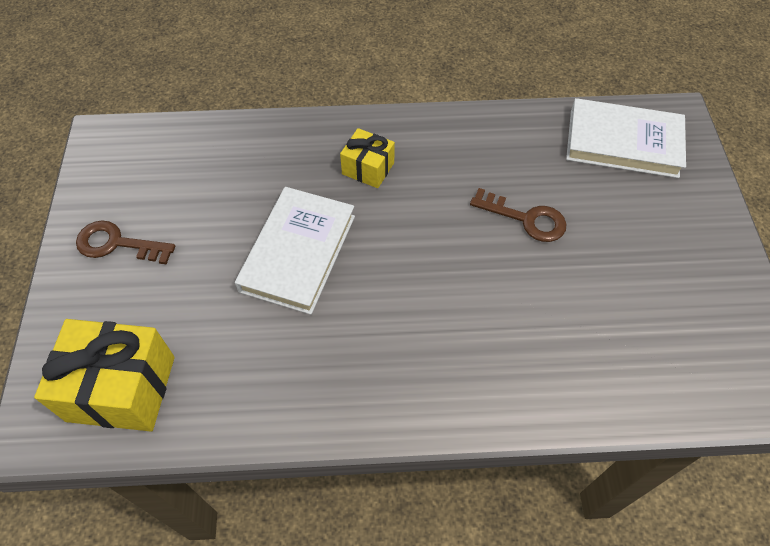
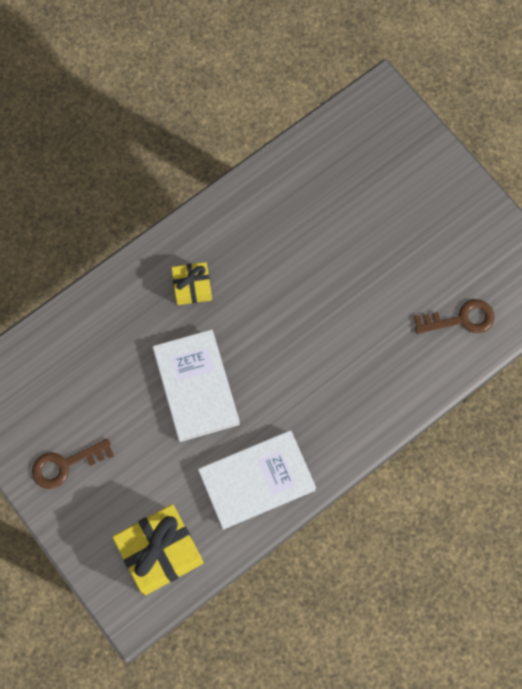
camera: 35 degrees left, 15 degrees up
brown key [470,188,566,242] -> brown key moved to [414,299,495,334]
white book [566,98,686,178] -> white book moved to [198,430,316,530]

